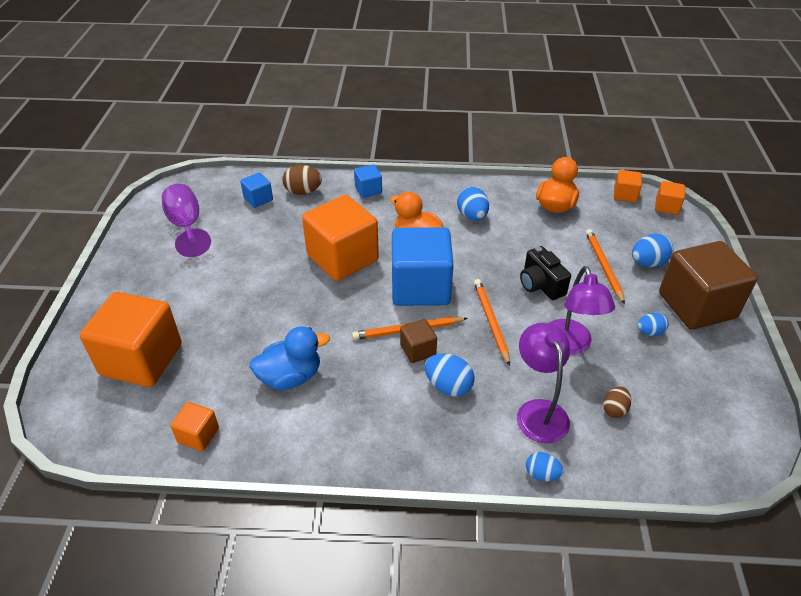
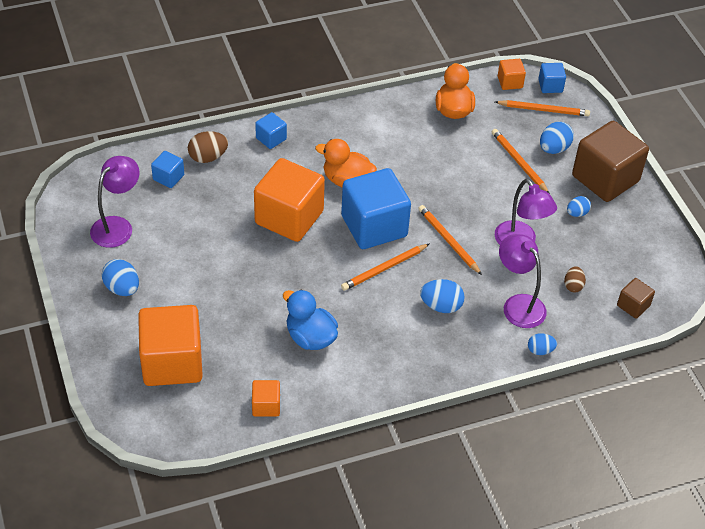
camera: 25 degrees left, 5 degrees up
purple goblet [162,184,211,257] -> purple lamp [90,156,140,248]
blue duck [250,326,330,390] -> blue duck turned 90 degrees counterclockwise [283,290,338,350]
brown cube [400,319,437,363] -> brown cube moved to [617,278,655,319]
blue egg [457,187,489,221] -> blue egg moved to [102,259,139,296]
black camera [520,246,571,300] -> none
orange cube [655,181,685,215] -> blue cube [538,63,566,93]
none -> orange pencil [495,100,590,116]

